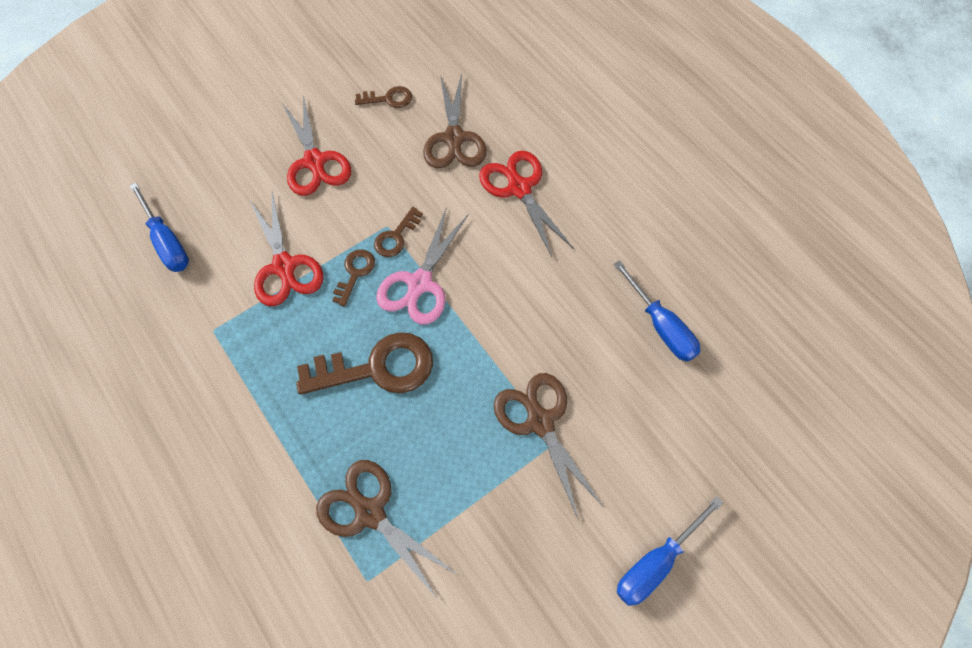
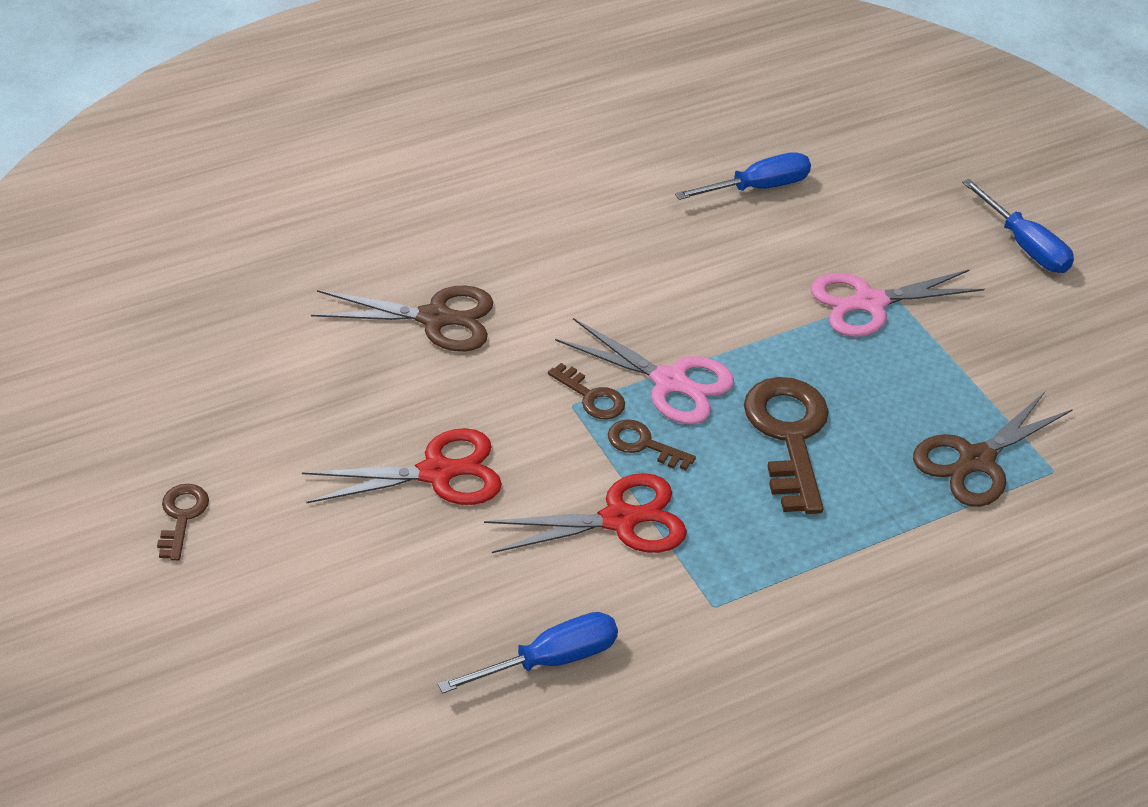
camera: 85 degrees left, 20 degrees down
brown key [355,86,412,108] -> brown key moved to [157,484,209,560]
red scissors [479,151,574,257] -> none
brown scissors [494,373,603,520] -> pink scissors [811,269,984,337]

